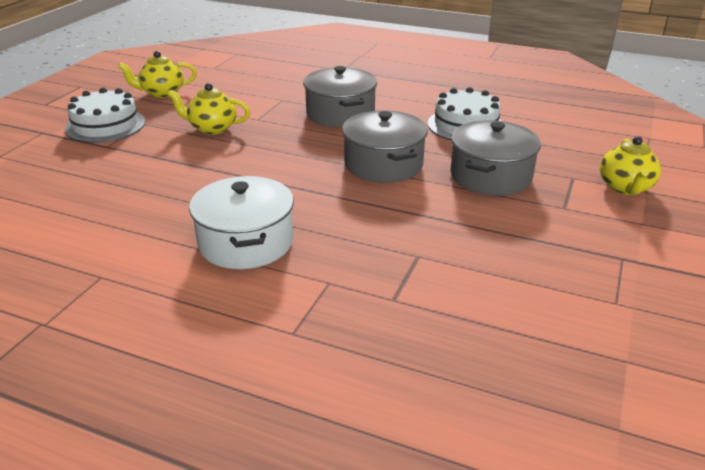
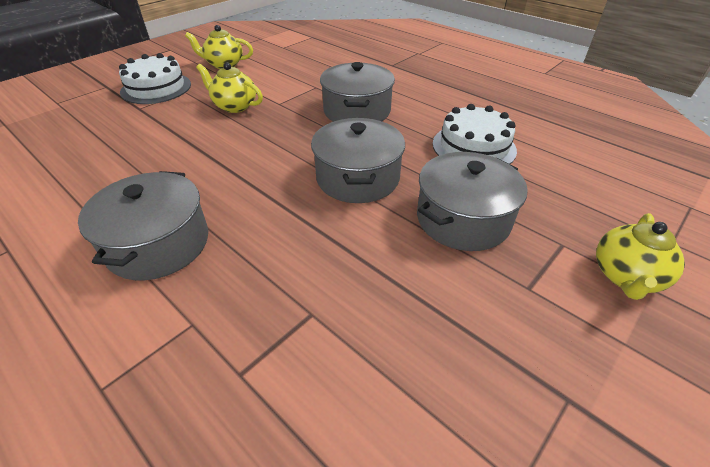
camera: 20 degrees right, 10 degrees up
white pot [189,176,294,269] -> grey pot [78,171,208,280]

